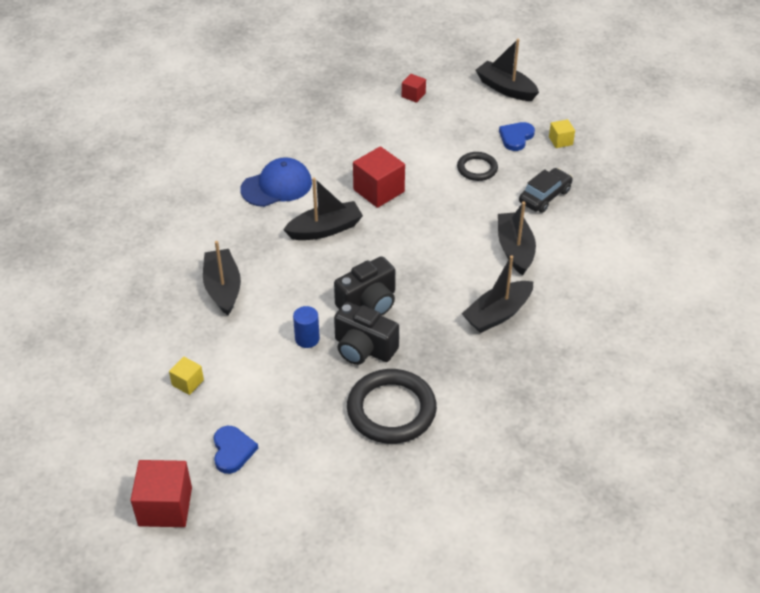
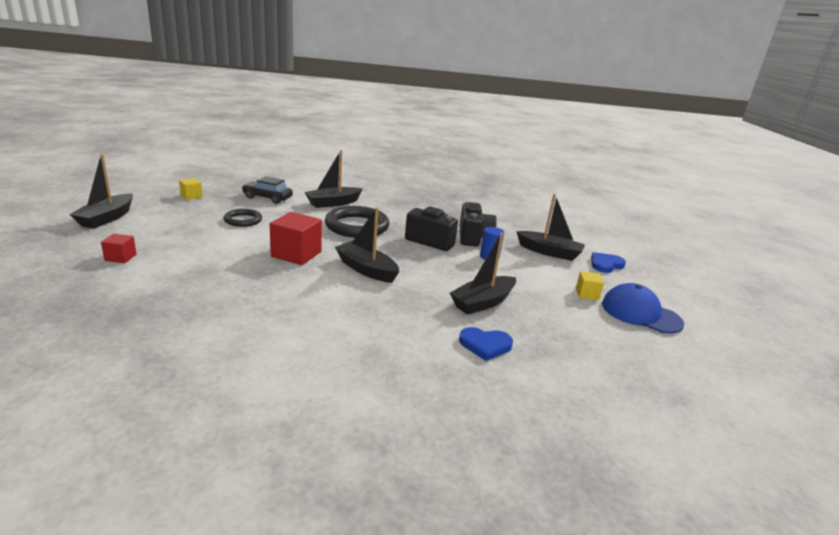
camera: 120 degrees left, 20 degrees down
red cube [131,460,192,527] -> none
blue cap [240,157,312,207] -> blue cap moved to [602,283,684,334]
black ring [347,369,437,444] -> black ring moved to [325,206,389,238]
black boat [462,255,533,333] -> black boat moved to [516,194,585,261]
blue heart [499,122,535,151] -> blue heart moved to [459,327,513,361]

